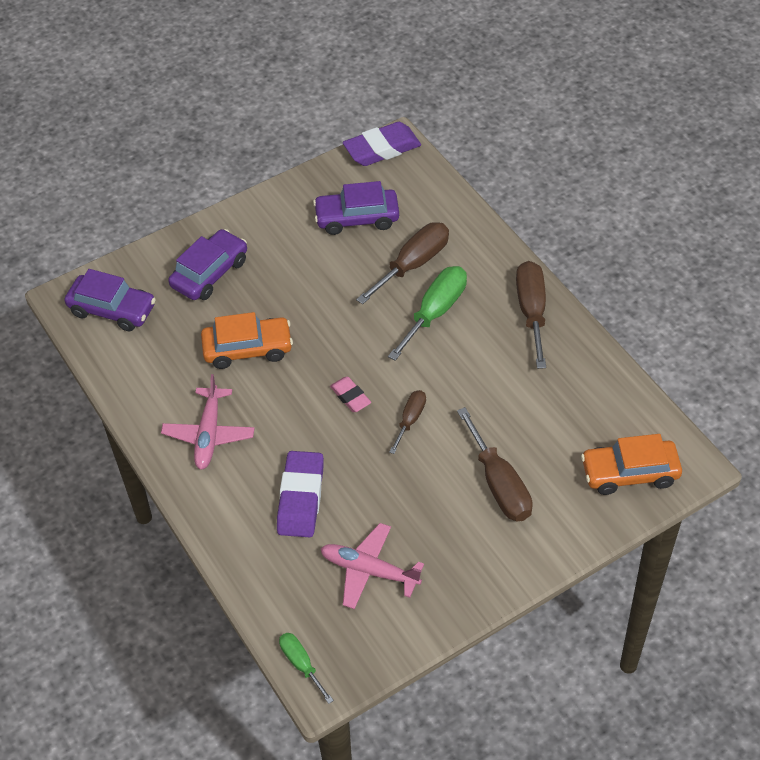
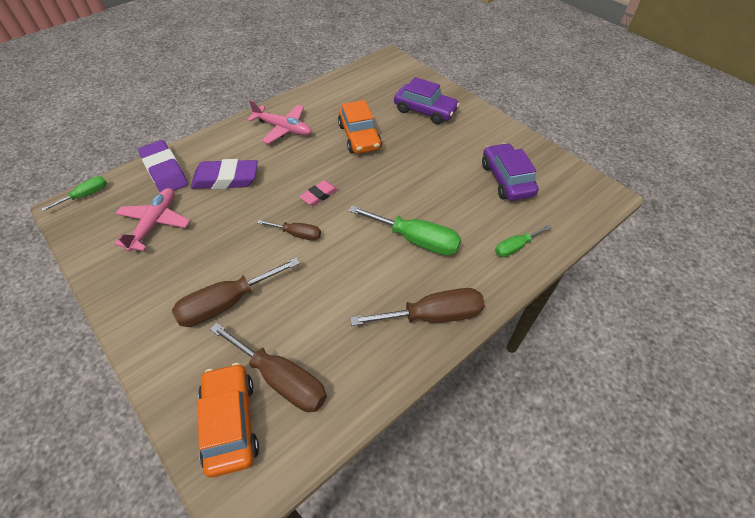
camera: 80 degrees right, 0 degrees up
purple car [64,269,156,331] -> none
pink plane [161,374,255,470] -> pink plane turned 150 degrees counterclockwise [247,100,312,144]
purple eraser [343,122,421,166] -> purple eraser moved to [138,140,188,192]
brown screwdriver [356,222,449,304] -> brown screwdriver moved to [210,323,327,412]
none -> green screwdriver [495,225,551,257]

